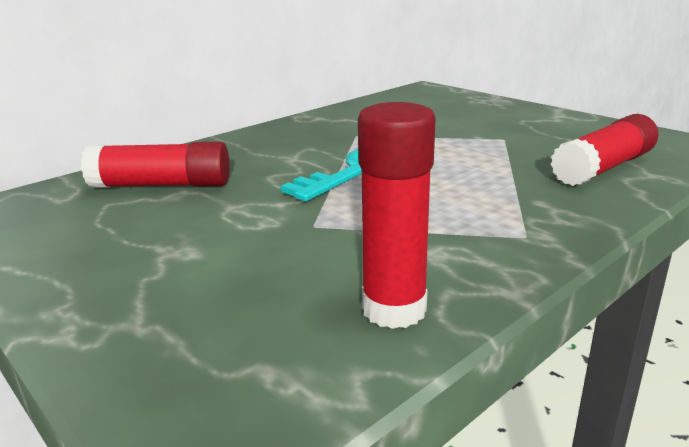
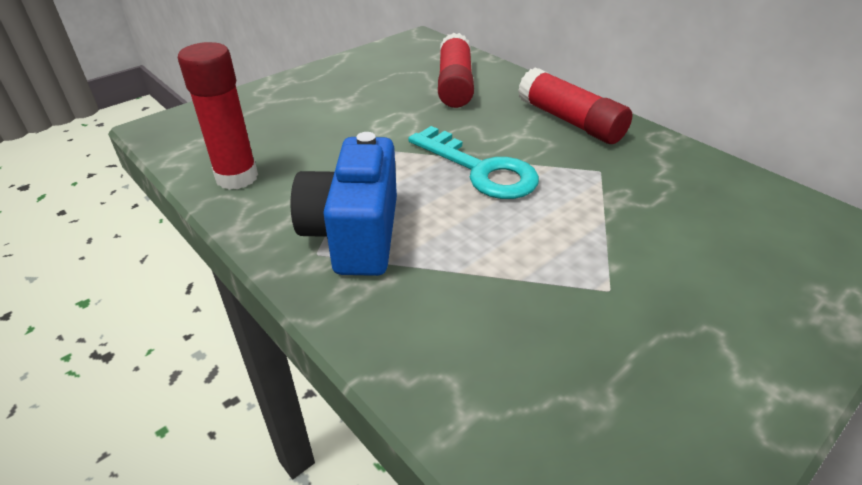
camera: 90 degrees right, 15 degrees up
red glue stick [551,114,658,186] -> red glue stick moved to [518,67,632,144]
none -> blue camera [291,132,397,276]

